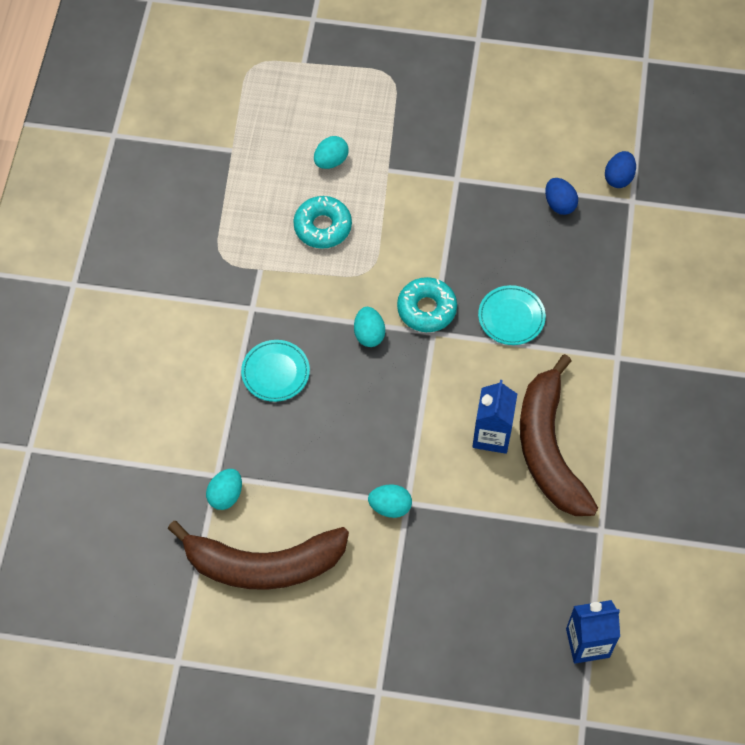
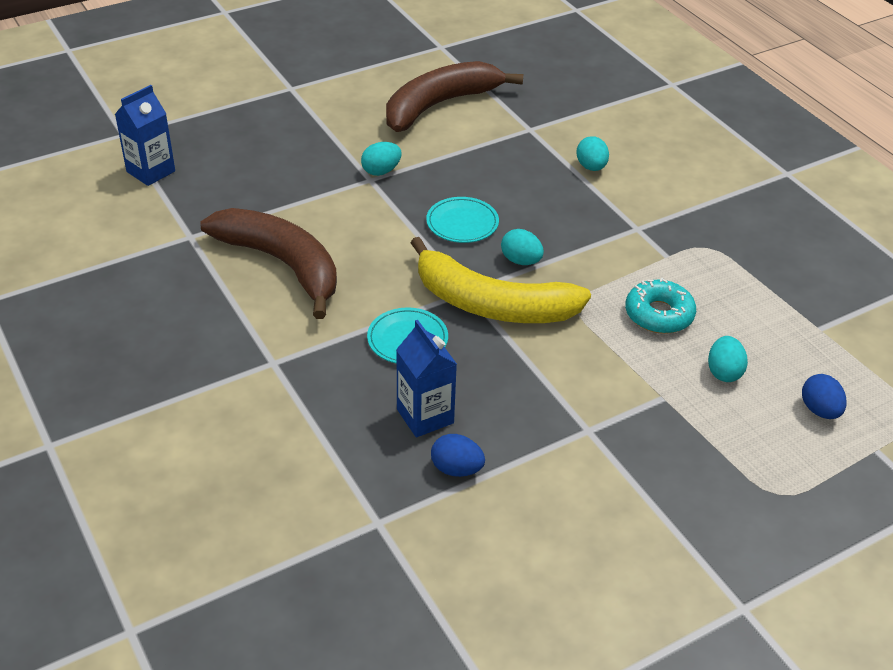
camera: 140 degrees right, 20 degrees down
turquoise egg [206,469,242,510] -> turquoise egg moved to [576,136,609,171]
turquoise plate [241,340,310,402] -> turquoise plate moved to [426,197,499,243]
turquoise donut [397,277,457,332] -> yellow banana [411,237,591,323]
blue carton [472,380,517,454] -> blue carton moved to [396,320,457,437]
blue egg [605,151,636,188] -> blue egg moved to [802,374,847,419]

